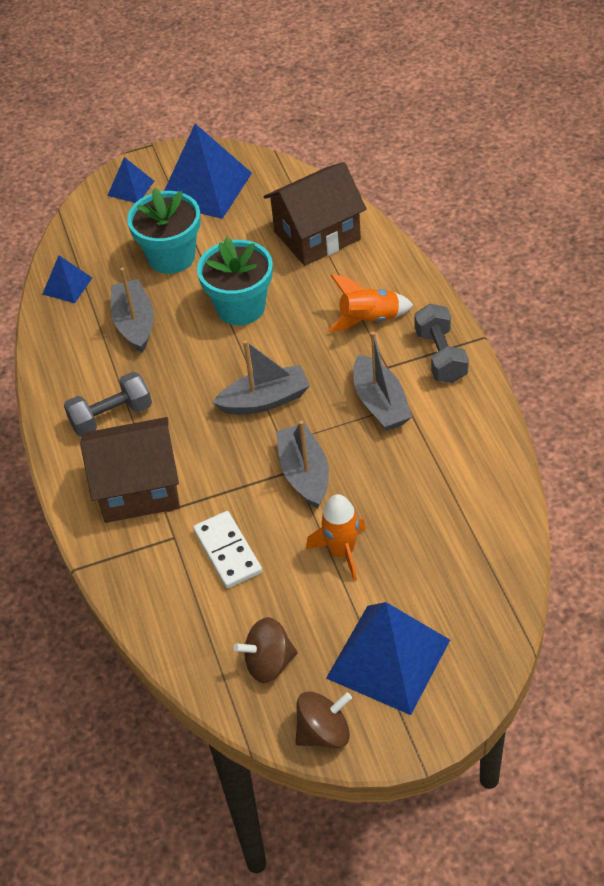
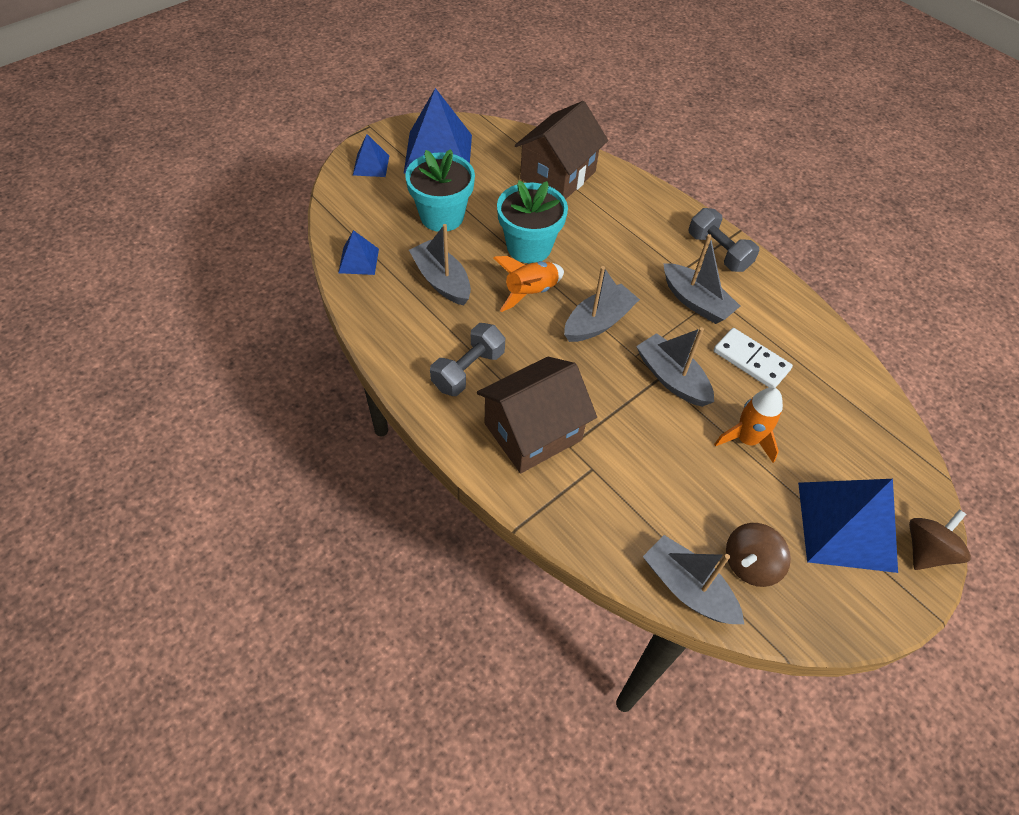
camera: 30 degrees left, 5 degrees up
white domino [193,511,262,588] -> white domino moved to [713,328,793,388]
brown spinning top [295,692,352,748] -> brown spinning top moved to [909,509,971,570]
orange rocket [328,275,413,332] -> orange rocket moved to [493,256,564,312]
none -> grey boat [643,535,744,624]

